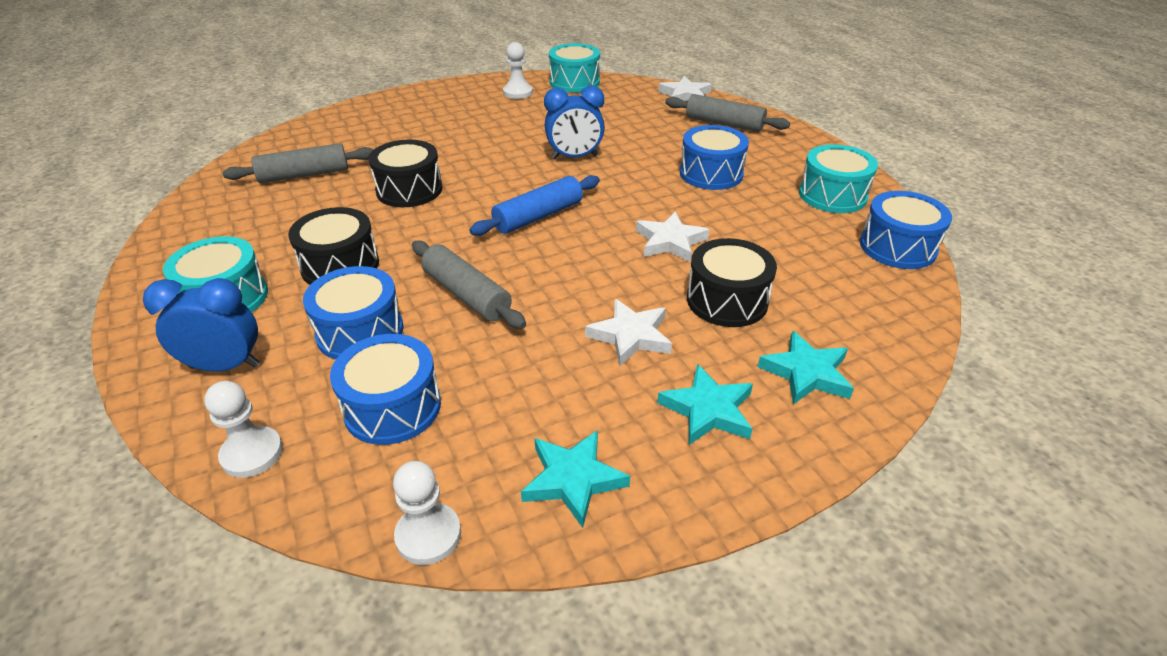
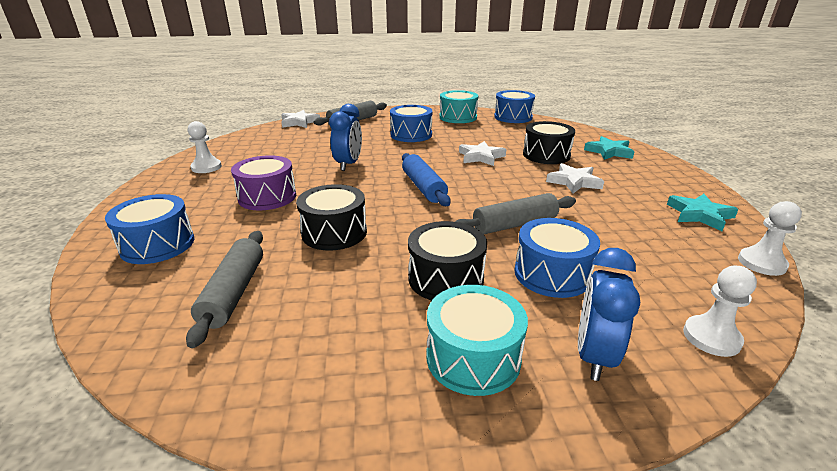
camera: 70 degrees left, 10 degrees down
blue drum [330,334,441,445] -> blue drum moved to [105,194,194,264]
turquoise drum [549,43,600,93] -> none
turquoise star [657,364,753,445] -> none
none -> purple drum [231,155,296,210]

